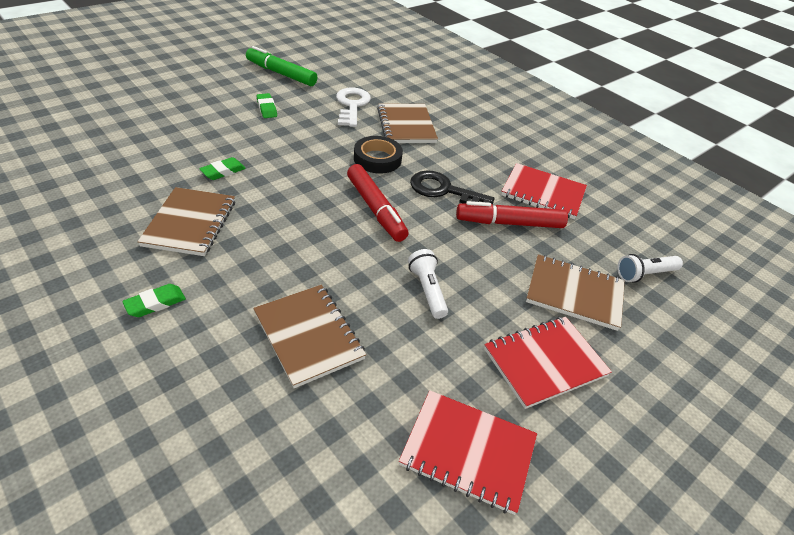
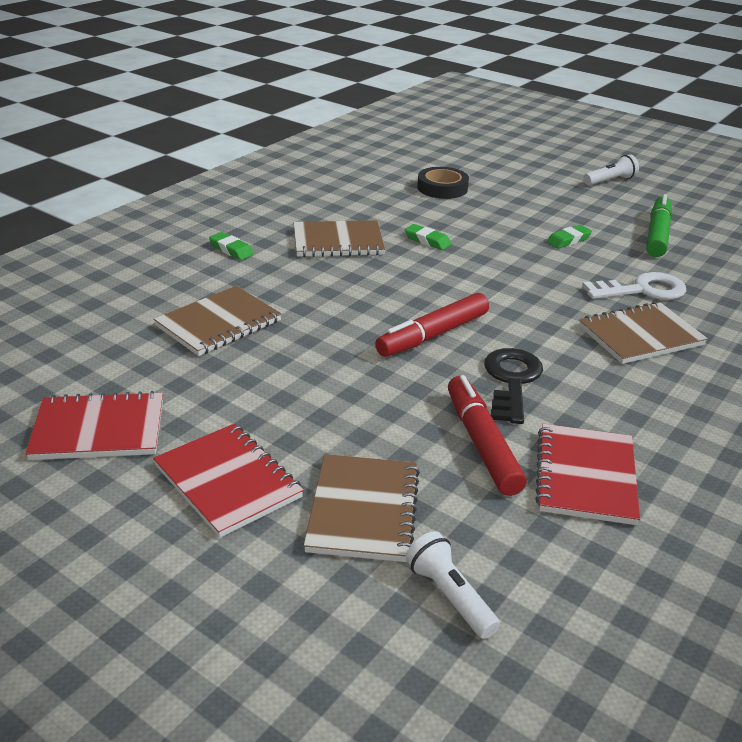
camera: 80 degrees right, 10 degrees down
black tape [354,136,403,174] -> black tape moved to [417,167,469,199]
red notebook [399,390,537,515] -> red notebook turned 75 degrees clockwise [25,391,163,460]
white flashlight [408,249,448,319] -> white flashlight moved to [583,155,639,186]

